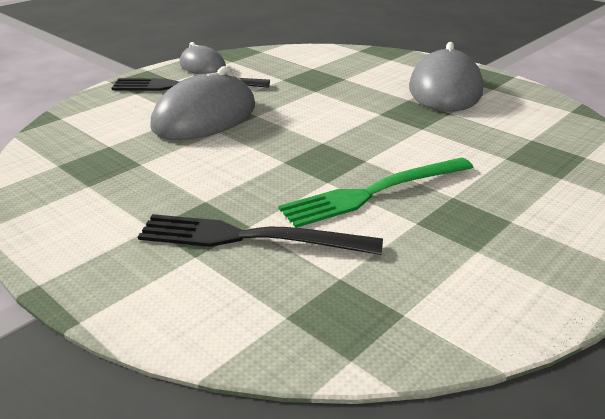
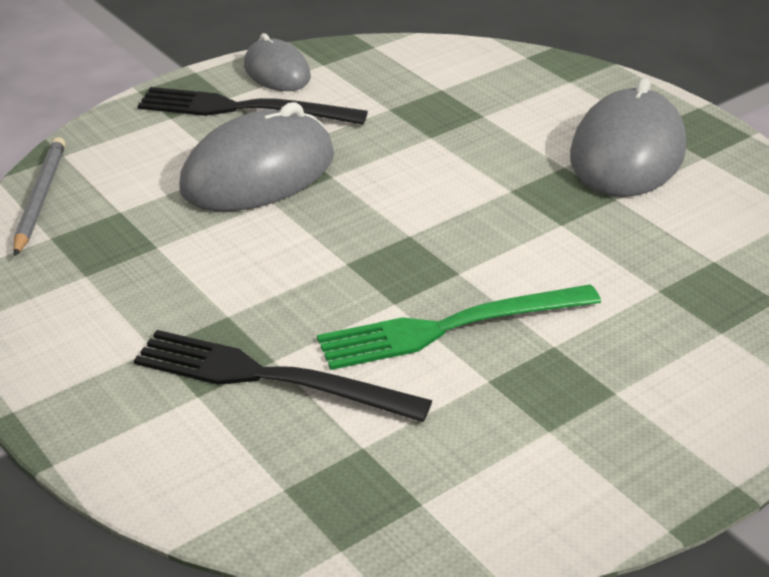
camera: 10 degrees right, 5 degrees up
none -> grey pencil [13,137,65,256]

